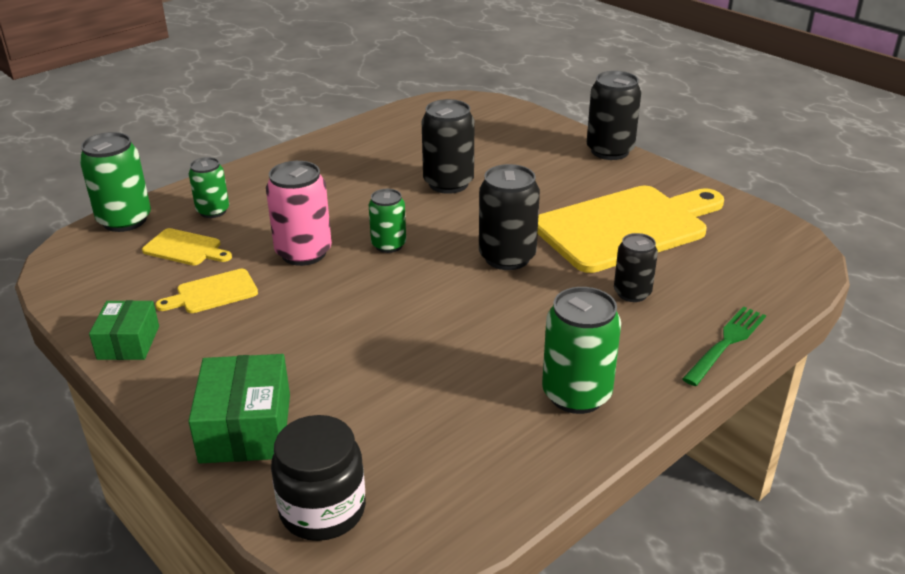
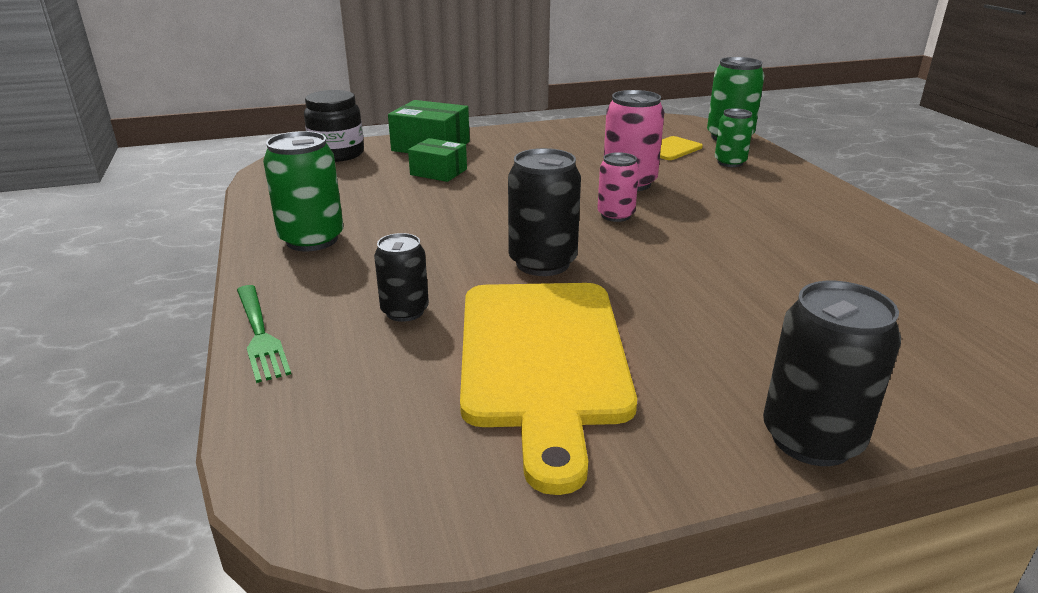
camera: 115 degrees right, 5 degrees down
green box [89,300,159,360] -> green box moved to [408,138,467,182]
yellow cutting board [156,269,258,313] -> none
green can [369,189,406,253] -> pink can [597,152,639,222]
black can [422,99,474,194] -> none

